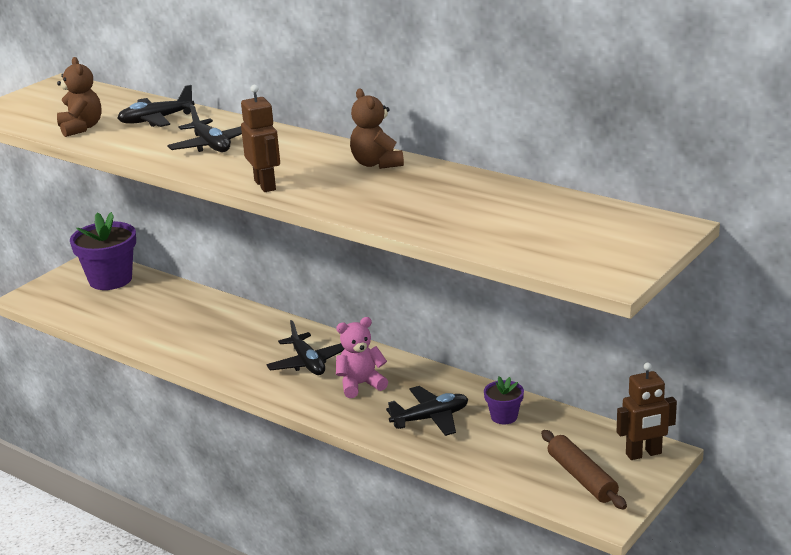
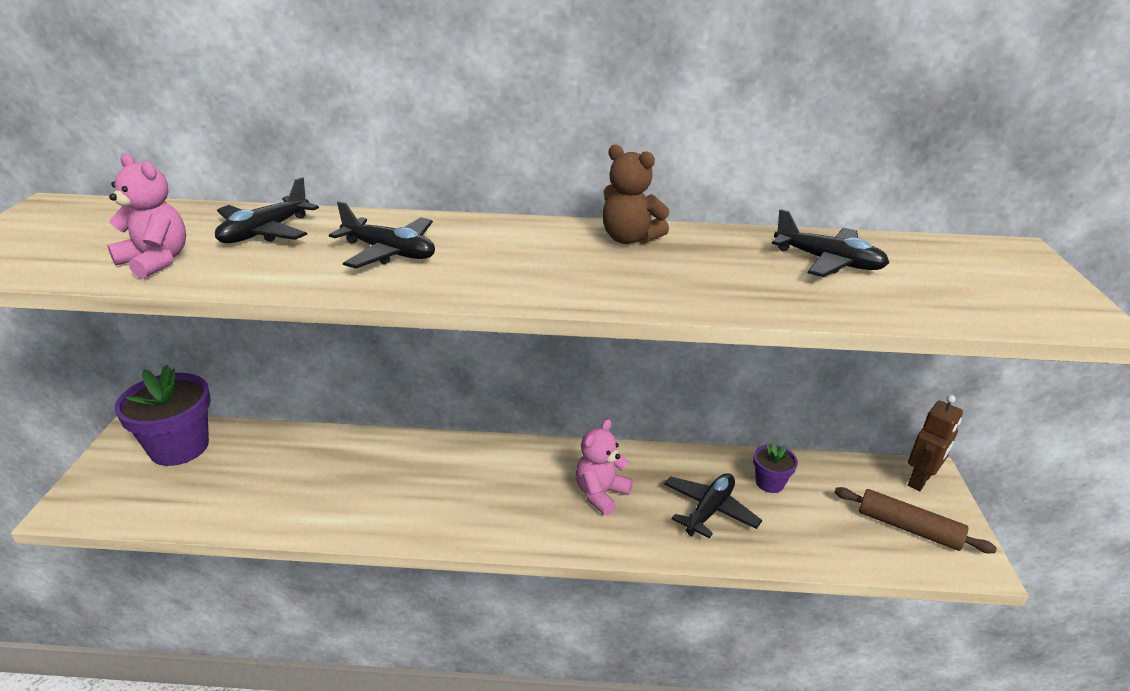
camera: 35 degrees left, 5 degrees up
brown teddy bear [57,57,102,137] -> pink teddy bear [108,153,186,279]
brown robot [241,85,280,192] -> none
black plane [266,320,344,375] -> black plane moved to [772,209,889,277]

